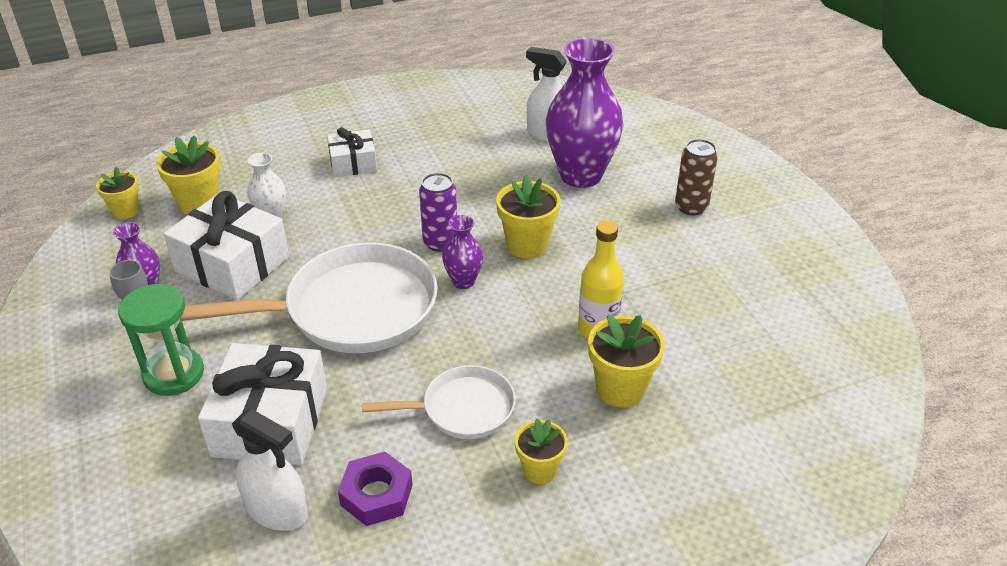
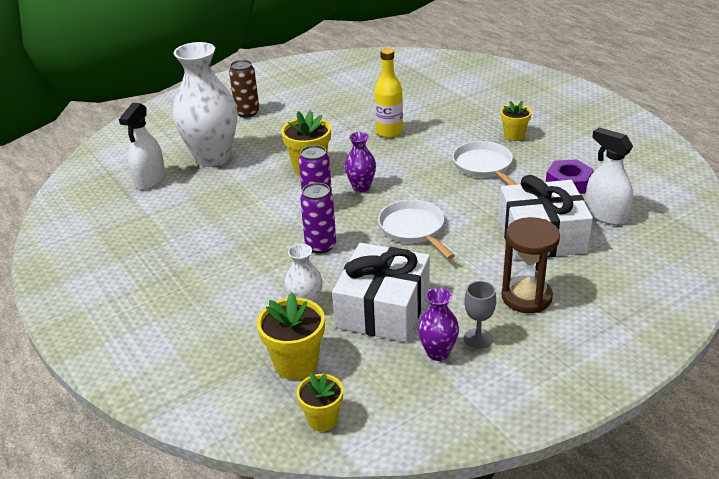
camera: 100 degrees left, 5 degrees down
green hourglass [118,284,204,396] -> brown hourglass [502,217,560,313]
white pan [181,243,438,353] -> white pan [378,200,455,259], size x0.55
white spray bottle [232,409,308,531] -> white spray bottle turned 60 degrees counterclockwise [585,127,633,225]
white gift [327,127,377,177] -> none
purple vase [546,38,624,188] -> white vase [173,42,237,167]
yellow flower pot [588,314,665,408] -> none
none -> purple can [300,183,336,254]

